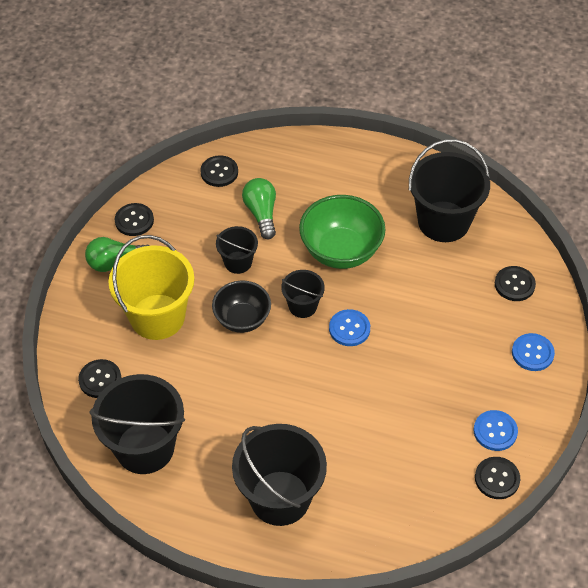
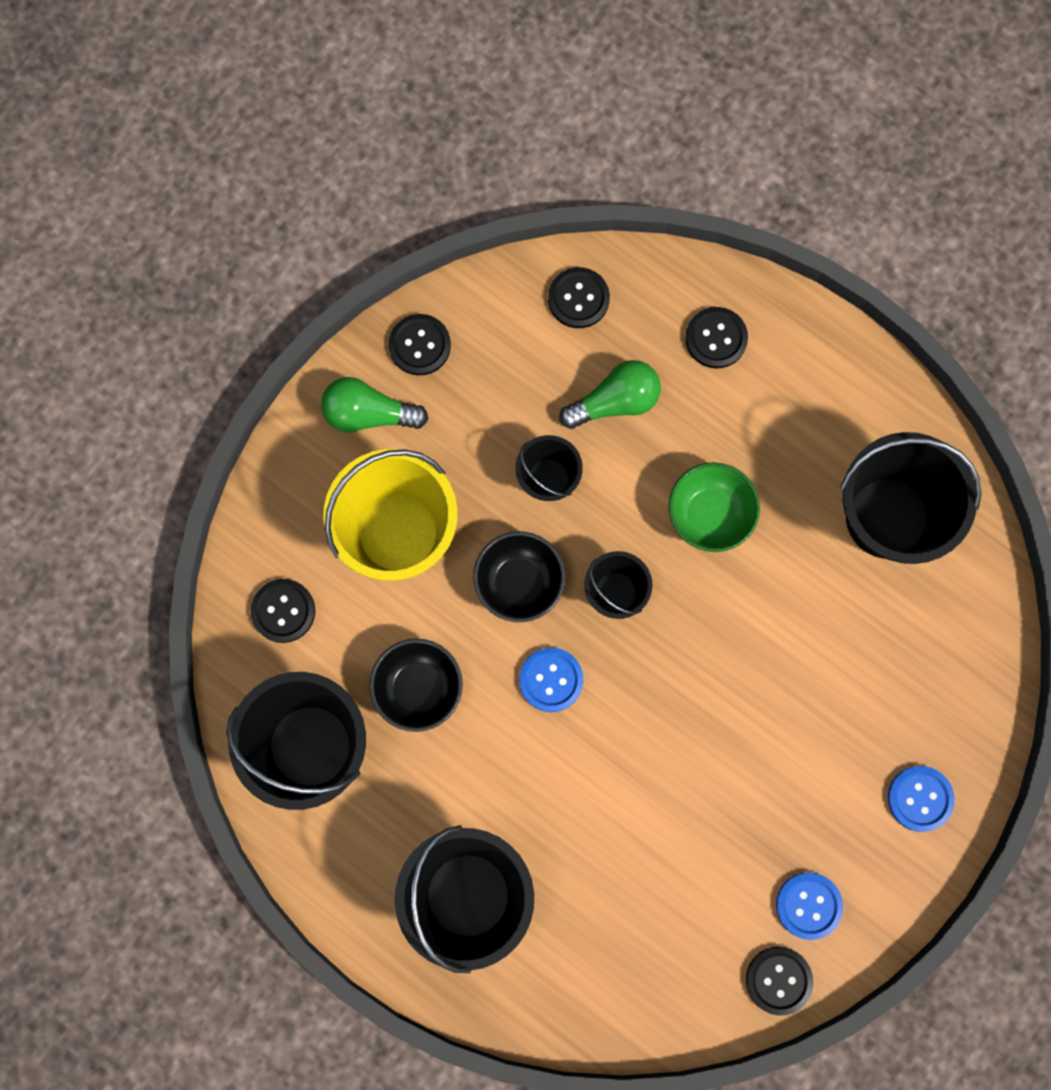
camera: 20 degrees right, 25 degrees up
green light bulb [242,178,276,239] -> green light bulb turned 60 degrees clockwise [559,360,661,429]
green bowl [299,195,385,269] -> green bowl [668,463,760,552], size x0.67
blue button [329,309,370,346] -> blue button moved to [519,647,583,712]
black button [495,266,536,301] -> black button moved to [685,307,748,368]
none -> black bowl [369,639,463,732]

